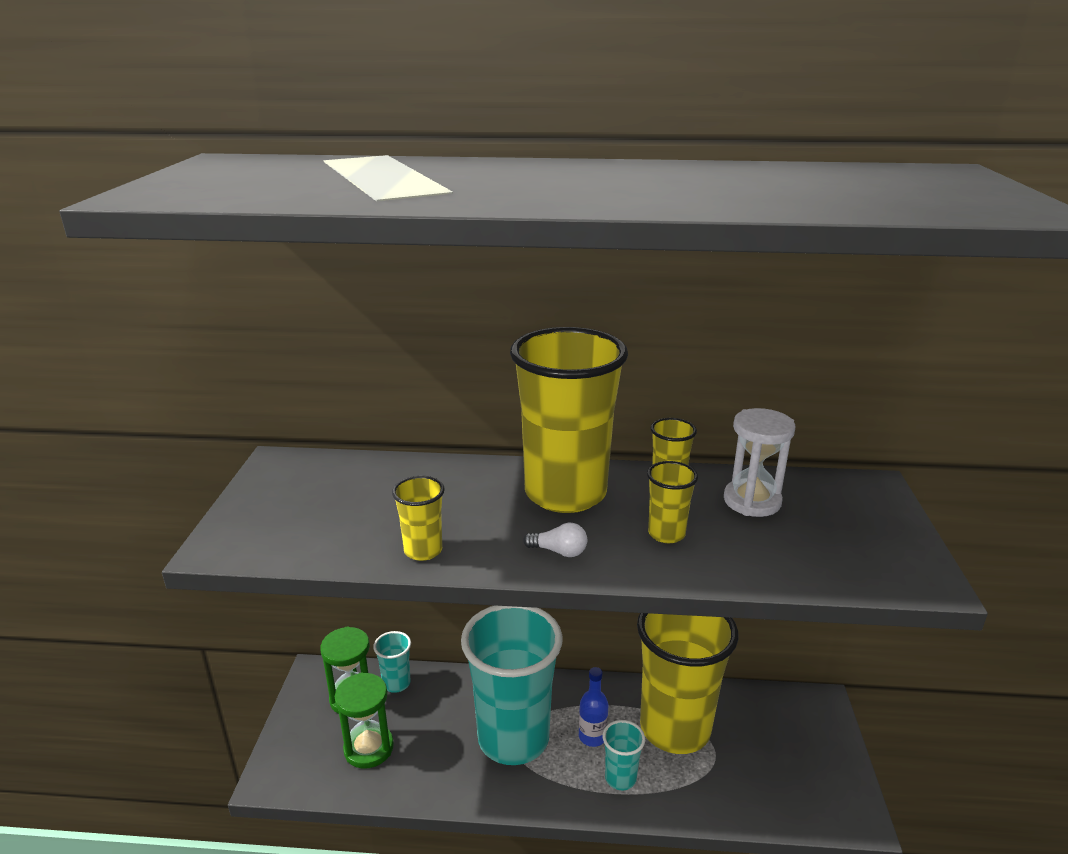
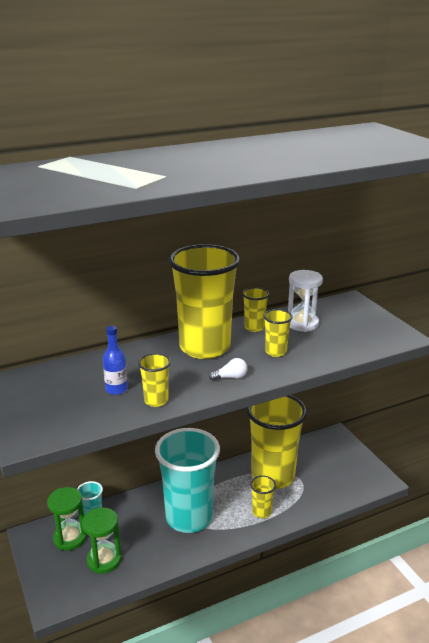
camera: 30 degrees left, 0 degrees up
blue bottle [579,667,609,747] -> blue bottle moved to [103,326,128,395]
turquoise cup [603,720,645,790] -> yellow cup [250,475,276,518]

